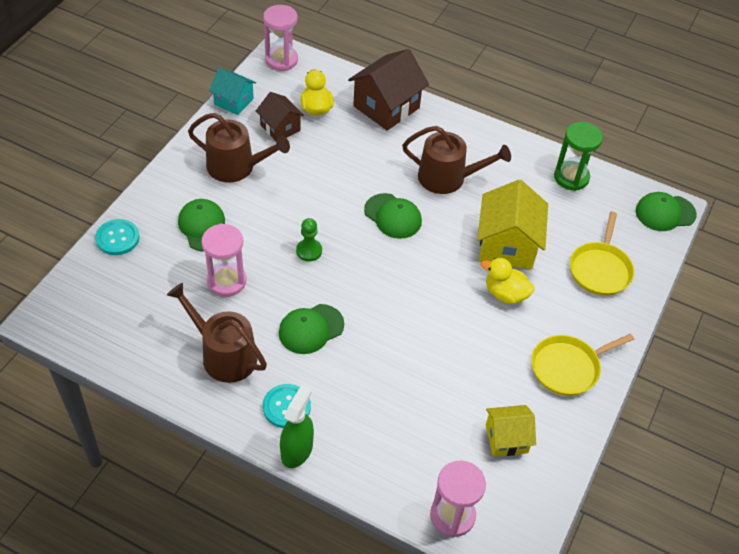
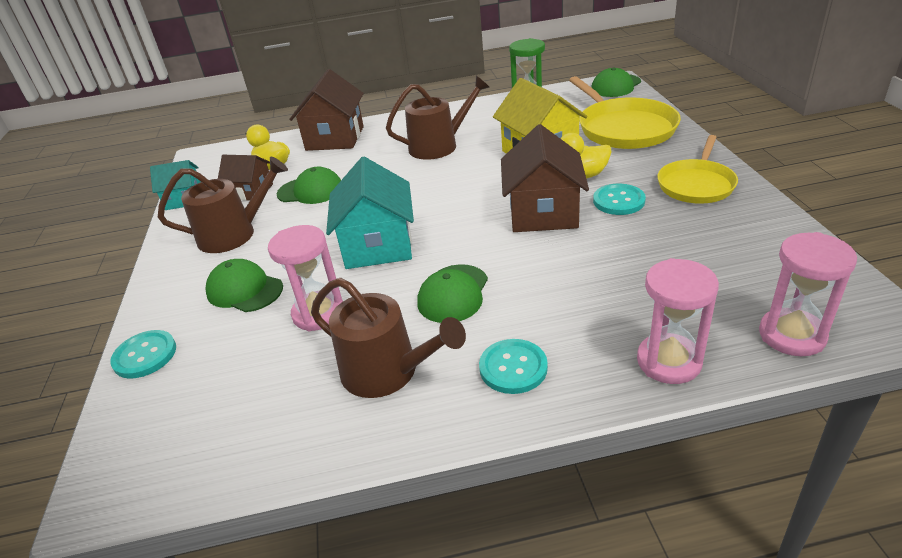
camera: 30 degrees left, 15 degrees down
brown watering can [167,283,267,383] -> brown watering can turned 150 degrees counterclockwise [311,278,466,398]
pink hourglass [263,5,298,71] -> pink hourglass moved to [637,258,719,384]
green spray bottle [280,385,314,468] -> none
green pawn [296,218,322,261] -> turquoise house [326,157,414,269]
green cap [364,193,422,239] -> green cap moved to [277,167,341,204]
yellow house [486,405,536,457] -> none
yellow pan [570,212,634,296] -> yellow pan [569,76,681,149], size x1.51
none -> brown house [501,124,589,232]
none -> turquoise button [593,184,646,215]

